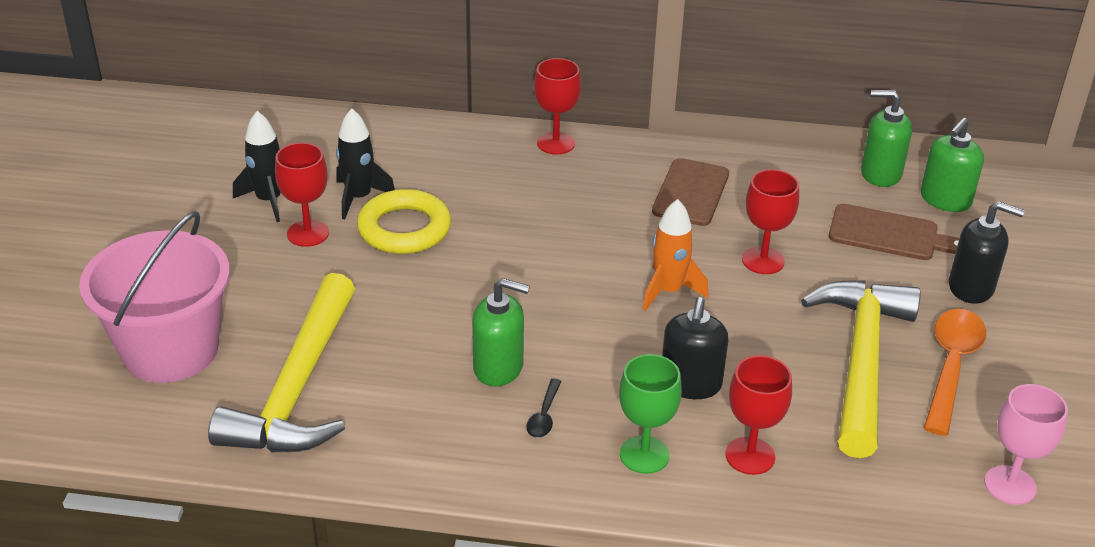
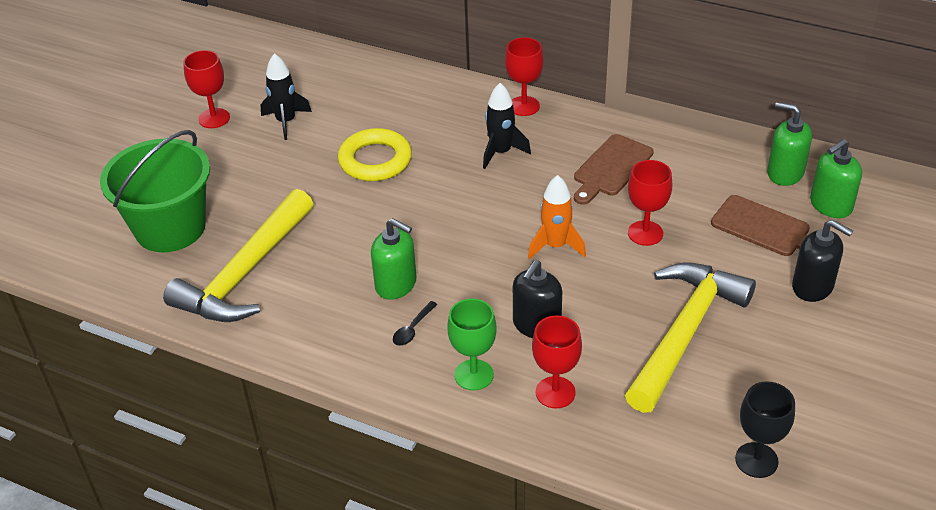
camera: 20 degrees right, 5 degrees up
pink bucket [79,211,230,383] -> green bucket [100,130,210,252]
red goblet [275,143,329,247] -> red goblet moved to [183,50,230,128]
black rocket [336,108,395,220] -> black rocket moved to [483,83,531,169]
orange spoon [924,309,986,436] -> none
pink goblet [984,384,1068,505] -> black goblet [735,381,795,478]

